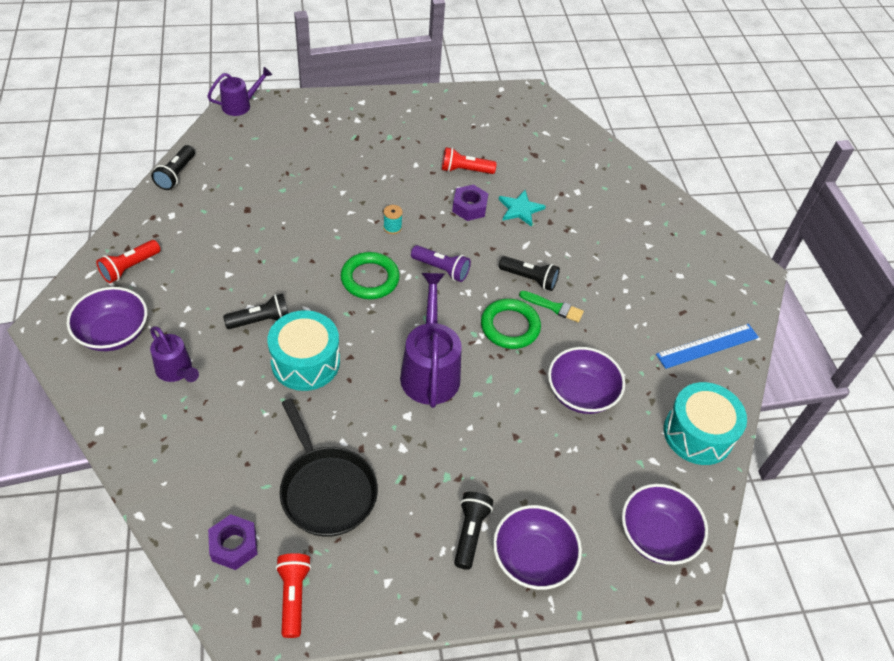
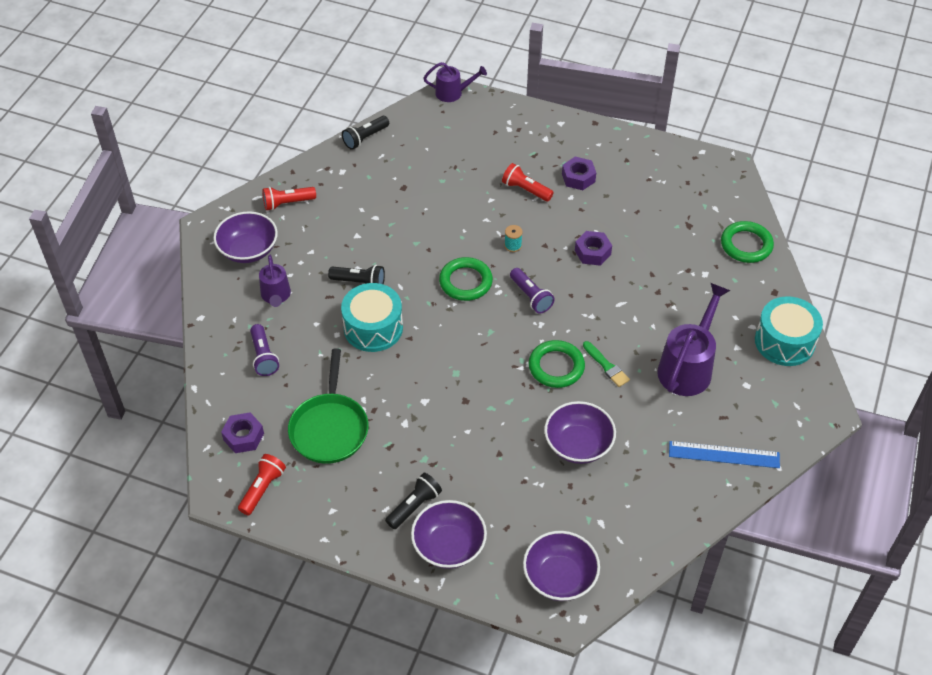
camera: 35 degrees right, 0 degrees up
black pan [280,398,378,537] -> green pan [288,348,368,464]
purple watering can [400,273,462,408] -> purple watering can moved to [657,283,730,396]
red flashlight [442,147,497,174] -> red flashlight moved to [502,163,554,201]
turquoise star [499,190,546,227] -> none
black flashlight [499,256,560,291] -> none
turquoise drum [664,382,747,465] -> turquoise drum moved to [755,296,823,366]
none -> purple flashlight [250,324,279,376]
none -> purple nut [562,157,596,190]
none -> green ring [721,221,774,263]

